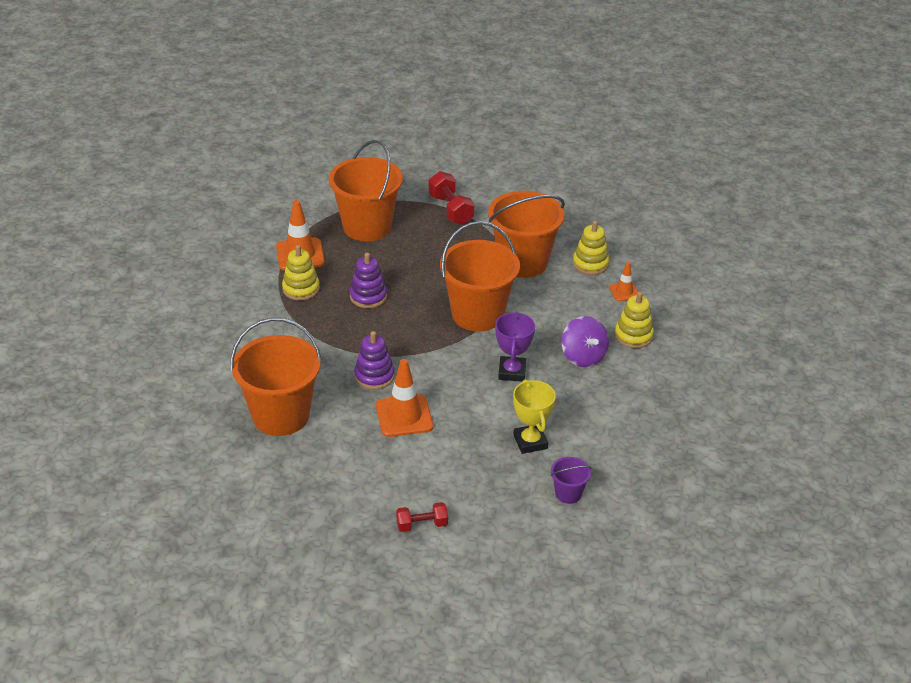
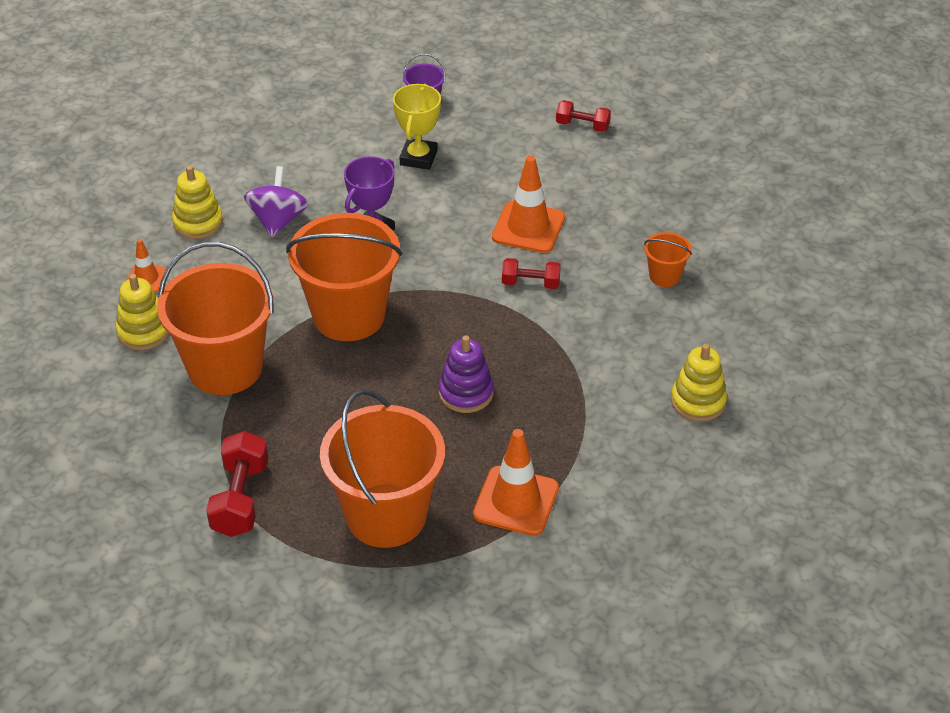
camera: 150 degrees left, 5 degrees up
orange bucket [230,318,322,436] -> orange bucket [644,232,692,287], size x0.44
yellow stacking toy [282,245,320,301] -> yellow stacking toy moved to [671,344,727,421]
purple stacking toy [354,331,395,390] -> red dumbbell [502,258,561,289]

